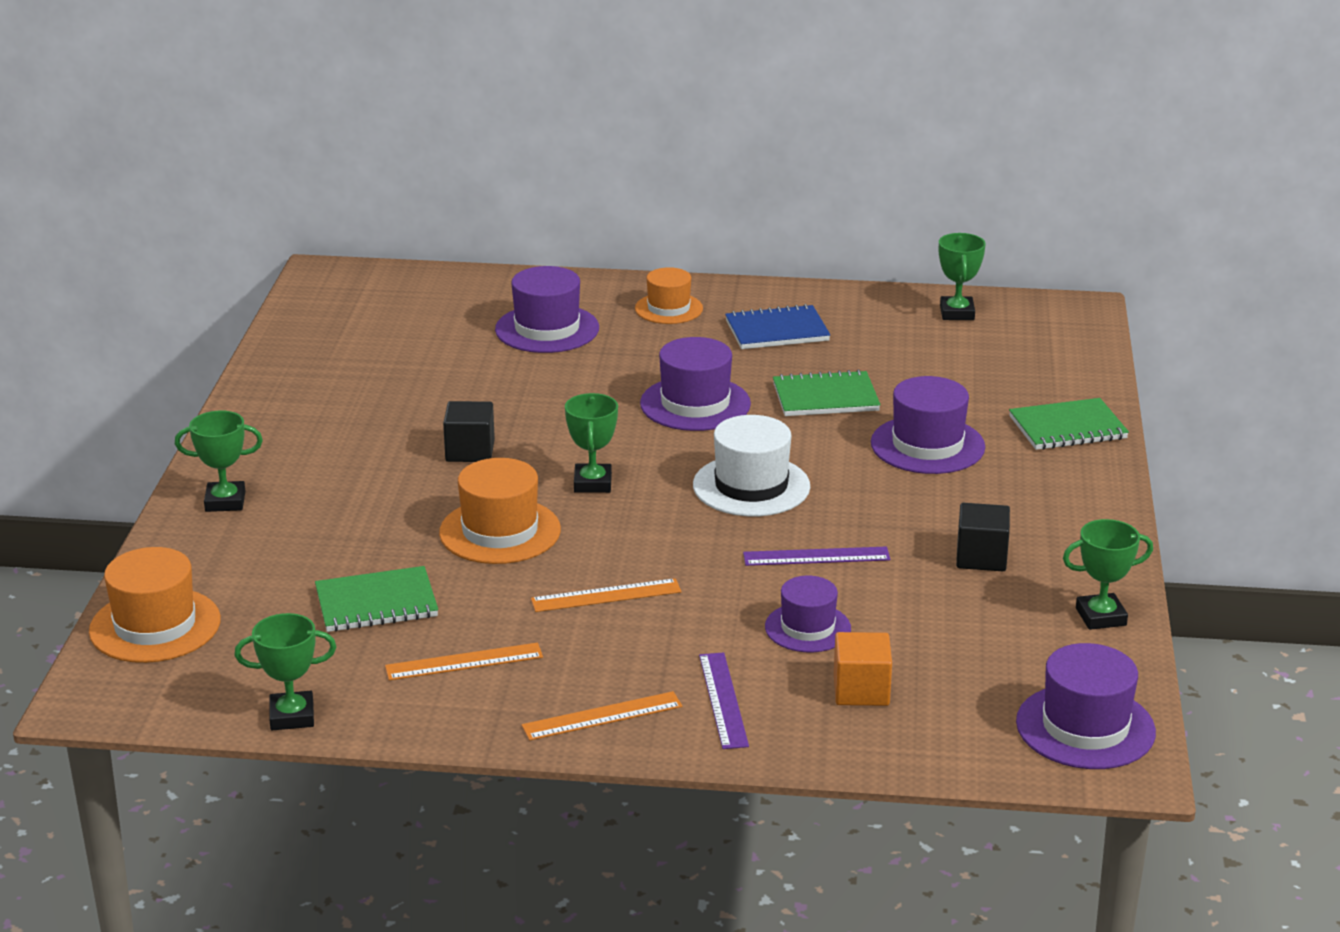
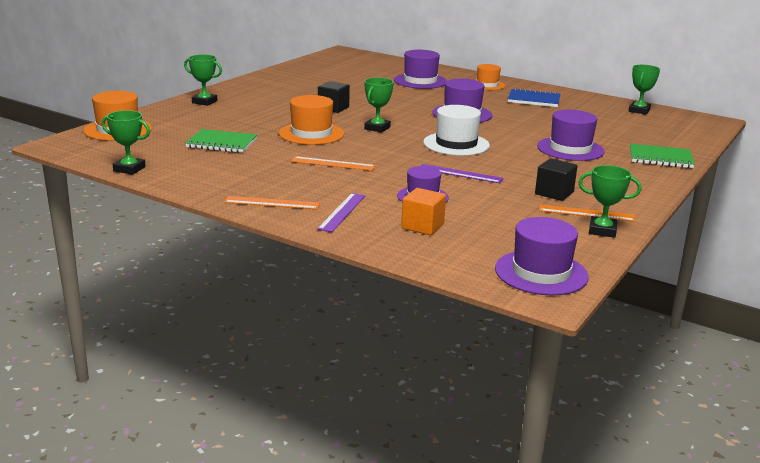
camera: 25 degrees right, 5 degrees down
orange ruler [385,643,543,680] -> orange ruler moved to [539,204,635,222]
green notebook [773,369,881,416] -> none

